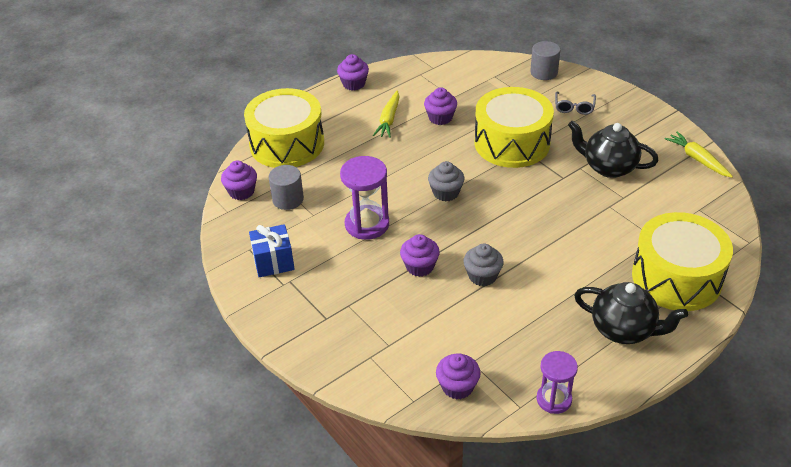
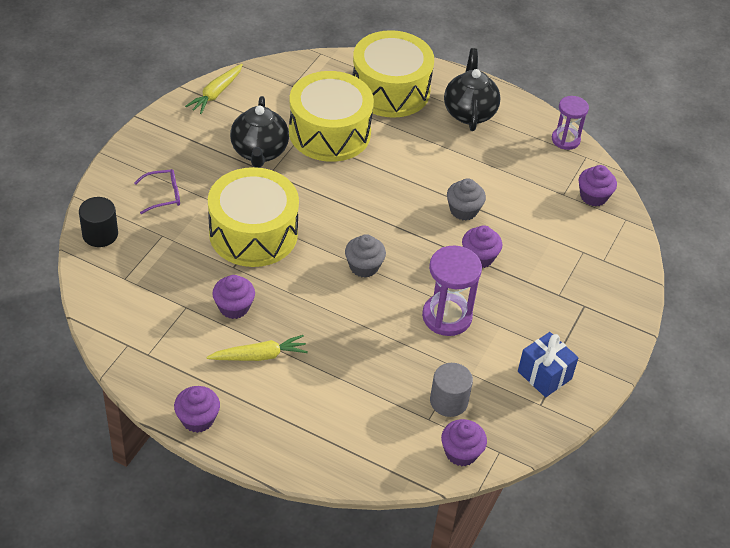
camera: 120 degrees left, 5 degrees up
yellow drum [244,88,324,168] -> yellow drum moved to [289,71,374,162]
grey cylinder [530,41,560,80] -> black cylinder [79,197,118,247]
grey glasses [555,91,596,115] -> purple glasses [134,169,180,214]

